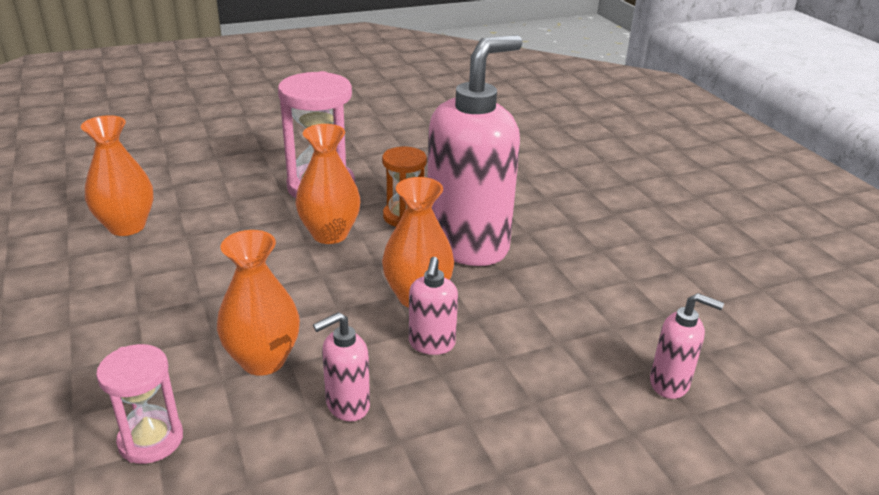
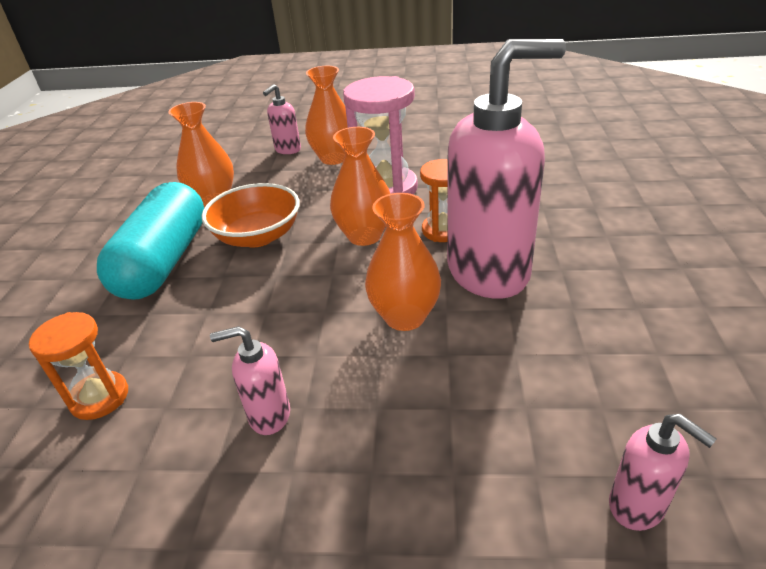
camera: 30 degrees right, 5 degrees up
pink hourglass [96,344,183,464] -> orange hourglass [29,312,128,420]
orange vase [217,230,300,376] -> orange vase moved to [305,66,348,165]
pink soap dispenser [409,257,458,355] -> pink soap dispenser moved to [263,84,301,154]
none -> turquoise capsule [97,182,204,300]
none -> orange bowl [202,183,300,247]

